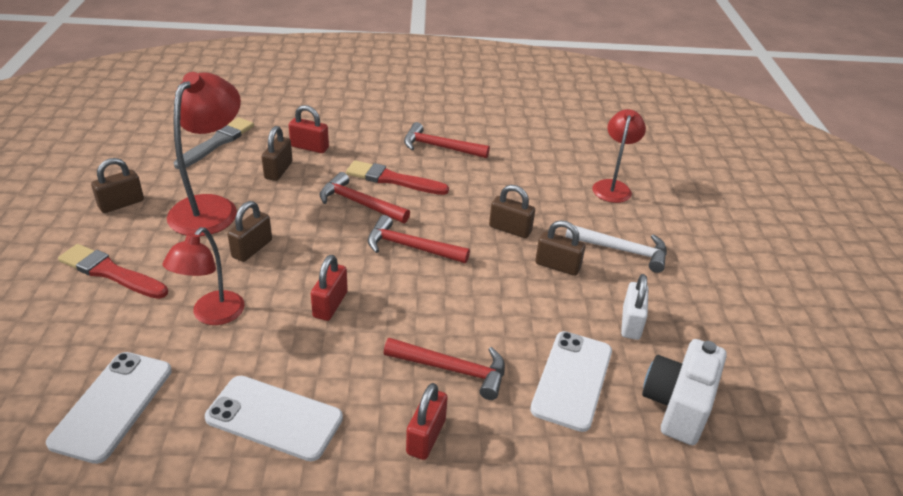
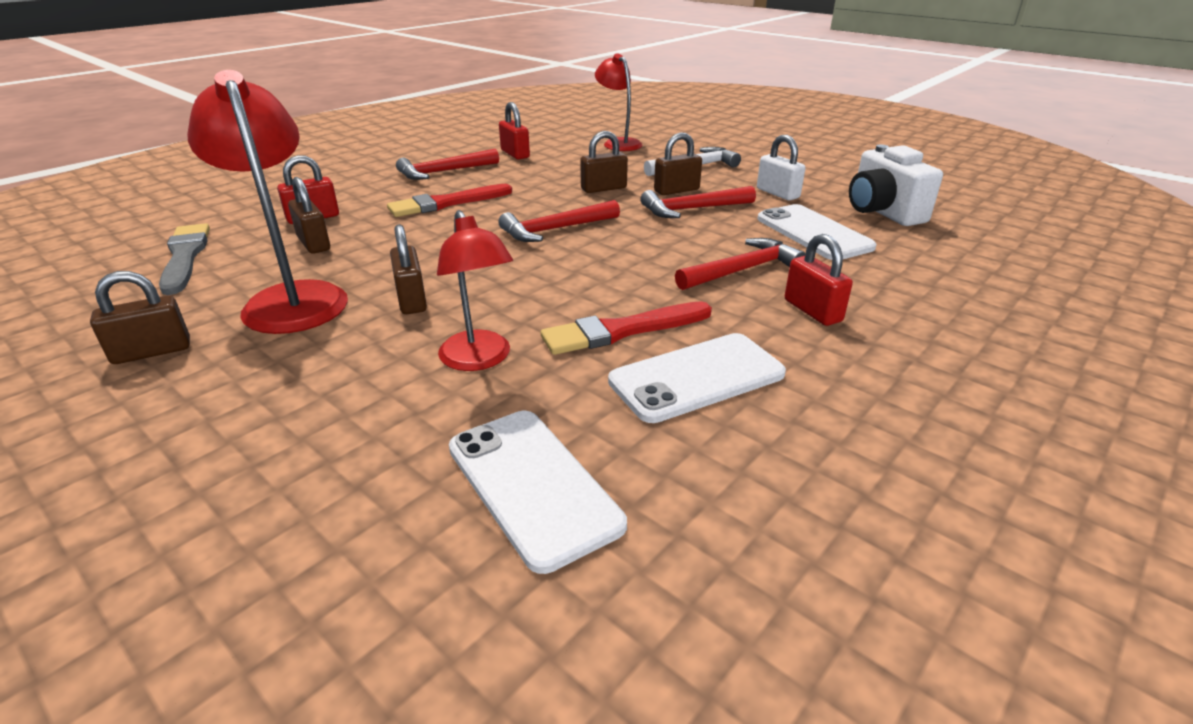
camera: 45 degrees left, 5 degrees down
red brush [58,244,168,299] -> red brush moved to [541,301,712,355]
brown padlock [91,158,144,213] -> brown padlock turned 60 degrees clockwise [90,271,190,364]
red padlock [311,255,348,321] -> red padlock moved to [499,102,530,160]
red hammer [320,172,410,223] -> red hammer moved to [640,186,756,218]

